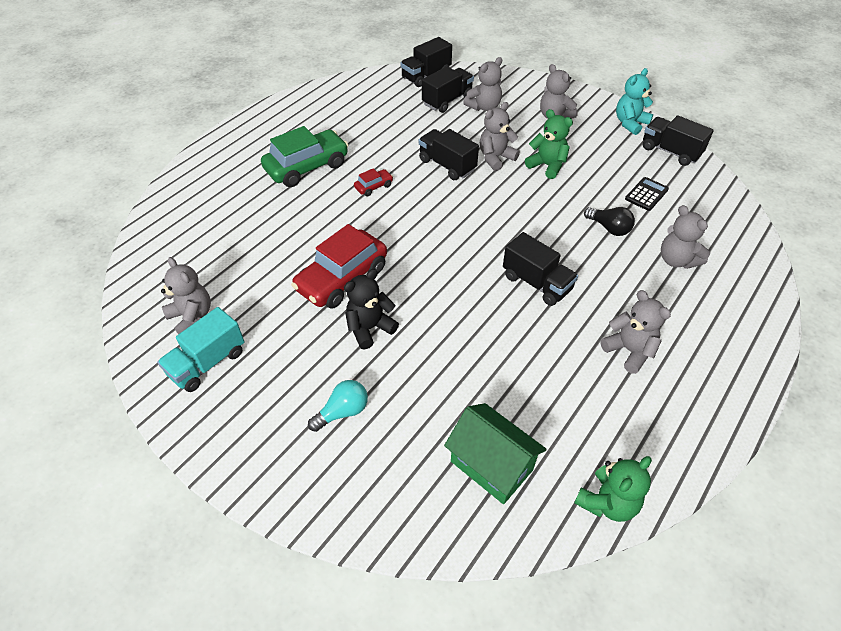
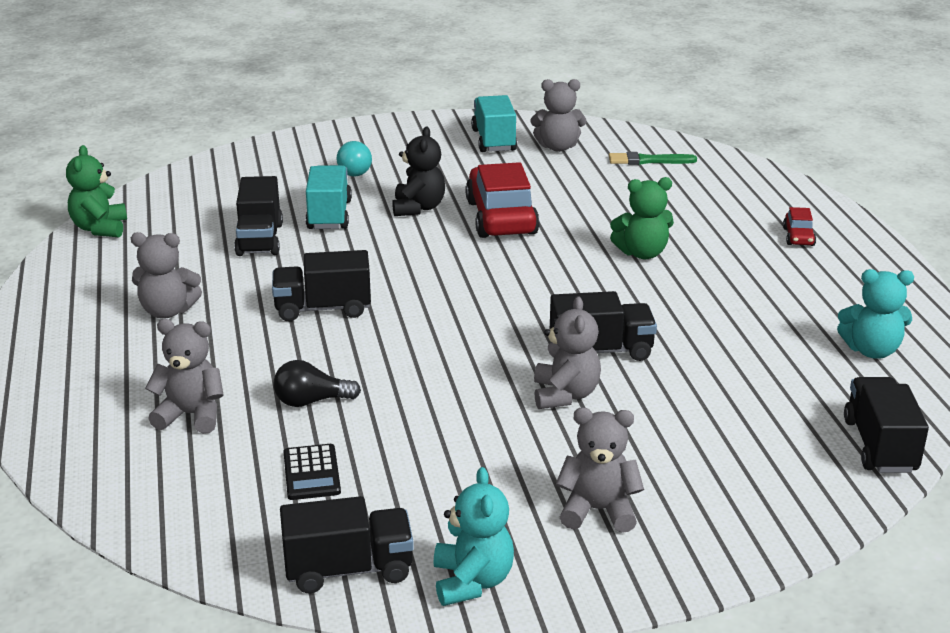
camera: 130 degrees right, 20 degrees down
green car [261,126,348,187] -> none
red car [354,168,393,196] -> red car moved to [783,207,816,246]
black truck [422,66,474,113] -> black truck moved to [234,176,283,256]
green house [444,403,547,504] -> none
grey teddy bear [463,57,502,111] -> none
green teddy bear [525,109,573,179] -> green teddy bear moved to [610,177,674,259]
none -> turquoise truck [305,165,352,229]
none -> green brush [609,152,697,165]
none -> turquoise teddy bear [837,269,914,359]

